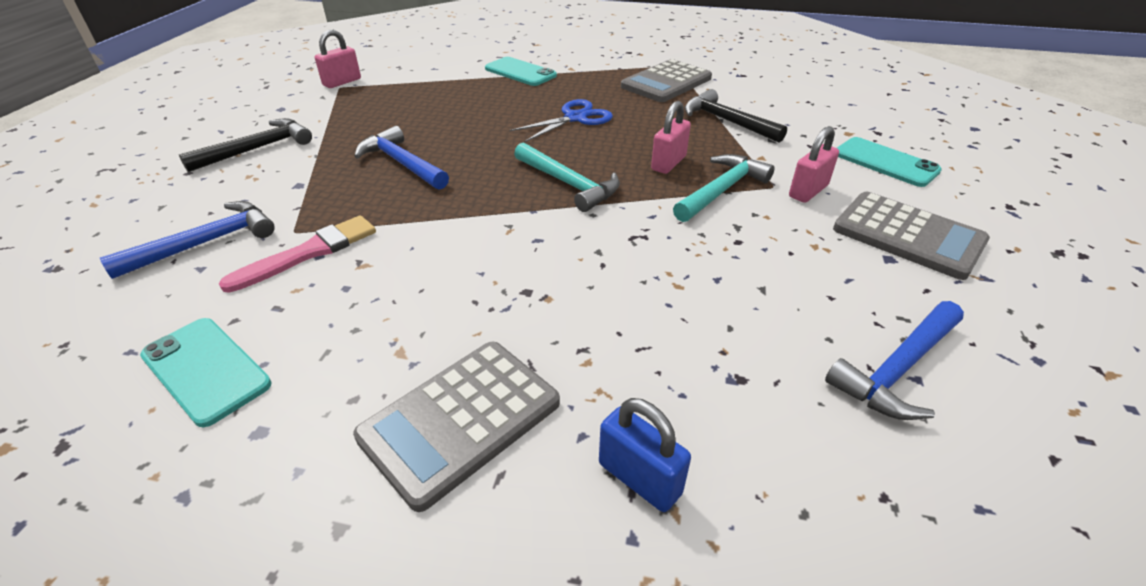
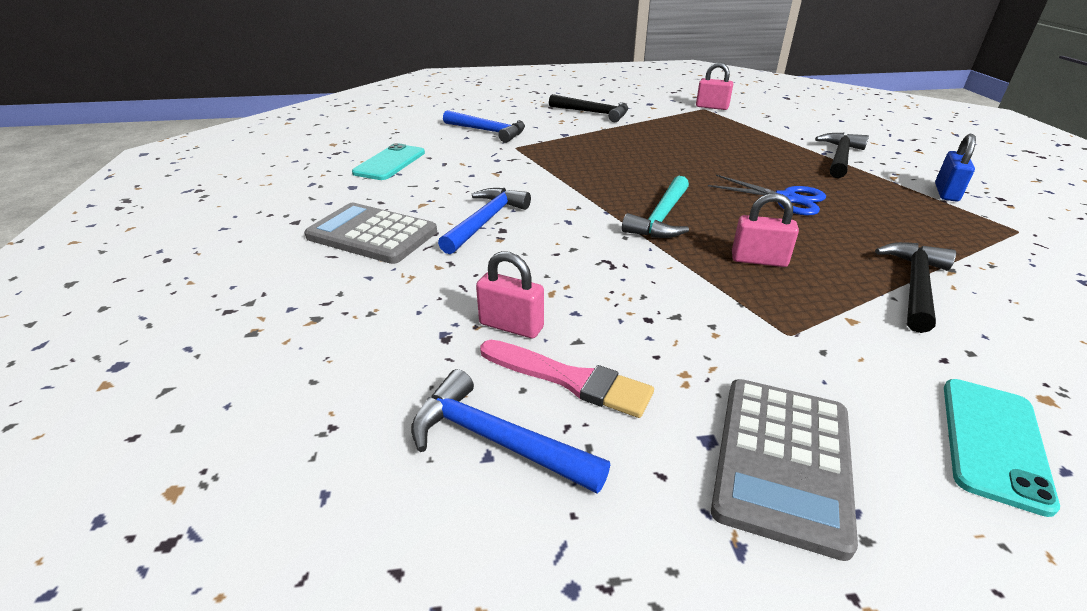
camera: 70 degrees right, 5 degrees down
pink brush [219,215,376,293] -> pink brush moved to [480,340,654,418]
blue hammer [354,126,449,190] -> blue hammer moved to [438,188,531,254]
turquoise phone [485,57,557,86] -> black hammer [815,133,869,178]
blue padlock [599,398,691,512] -> blue padlock moved to [935,134,976,202]
grey calculator [621,59,712,102] -> none
turquoise hammer [673,154,775,222] -> none
pink padlock [789,126,839,203] -> pink padlock moved to [476,251,544,338]

